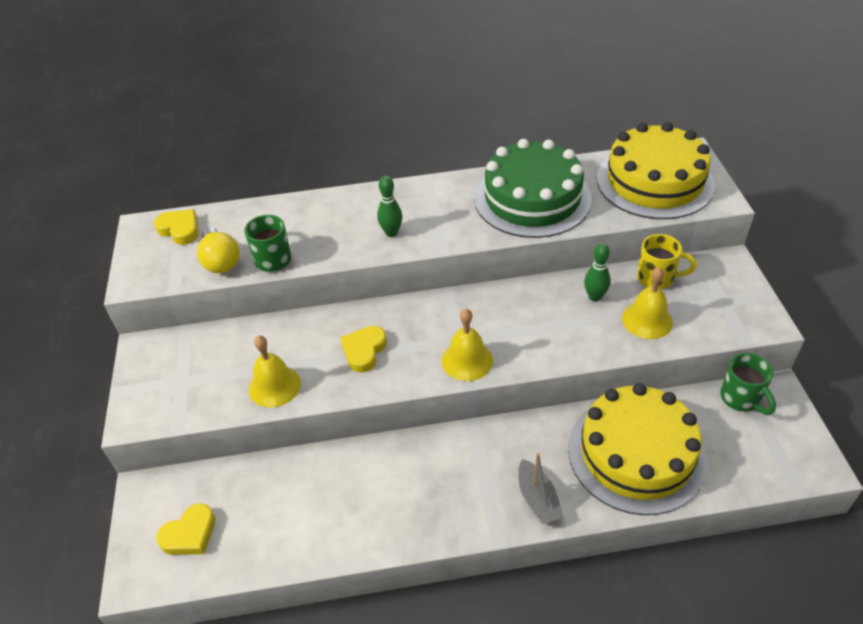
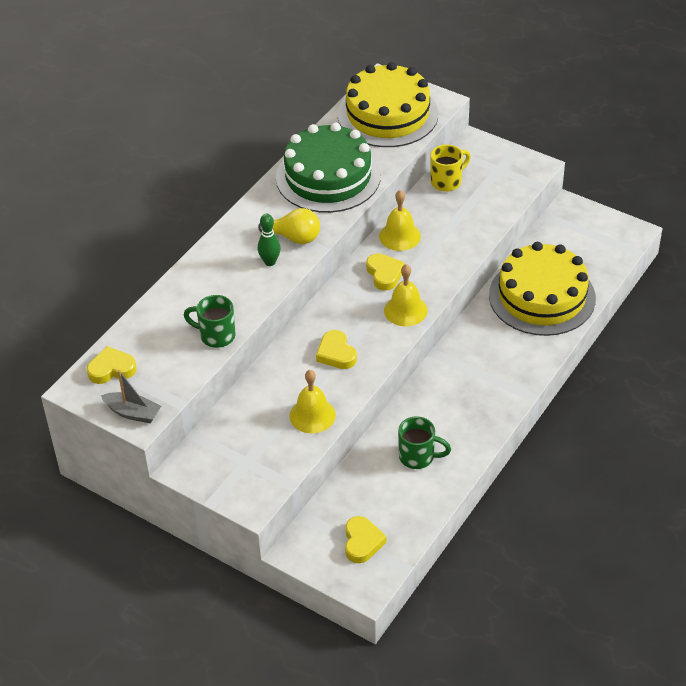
camera: 50 degrees left, 0 degrees up
yellow light bulb [197,227,240,273] -> yellow light bulb moved to [258,208,320,244]
grey boat [518,453,564,524] -> grey boat moved to [101,370,161,423]
green bowling pin [584,243,611,302] -> none
yellow bell [622,267,673,339] -> yellow bell moved to [379,190,421,251]
green mug [720,353,776,415] -> green mug moved to [398,416,451,469]
none -> yellow heart [366,253,405,291]

